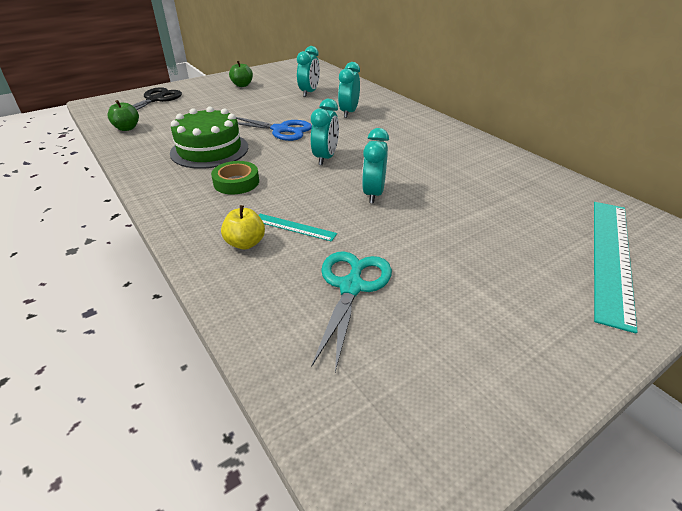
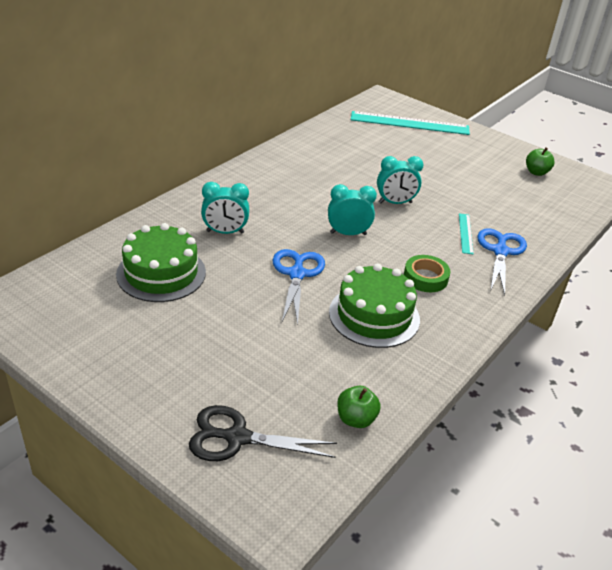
camera: 110 degrees left, 0 degrees up
yellow apple [221,205,265,250] -> blue scissors [477,228,527,296]
green apple [229,61,253,87] -> green apple moved to [526,147,555,176]
turquoise clock [297,46,320,97] -> green cake [116,223,206,302]
turquoise scissors [312,251,392,372] -> none

